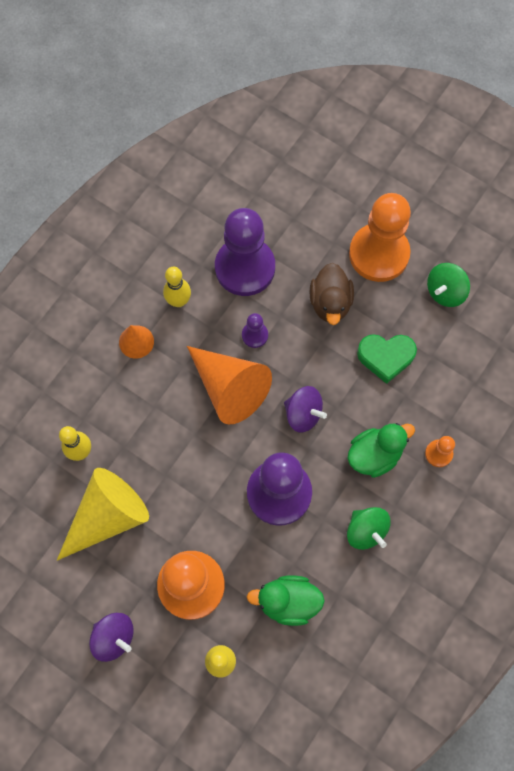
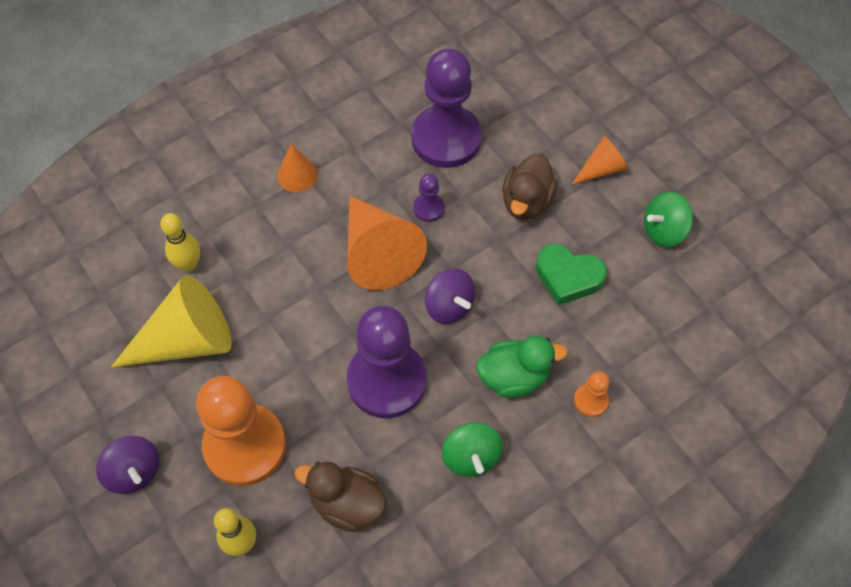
camera: 20 degrees right, 10 degrees down
yellow bowling pin [163,267,191,307] -> none
green duck [247,575,325,626] -> brown duck [295,462,387,532]
orange pawn [349,193,411,282] -> orange cone [571,136,628,185]

